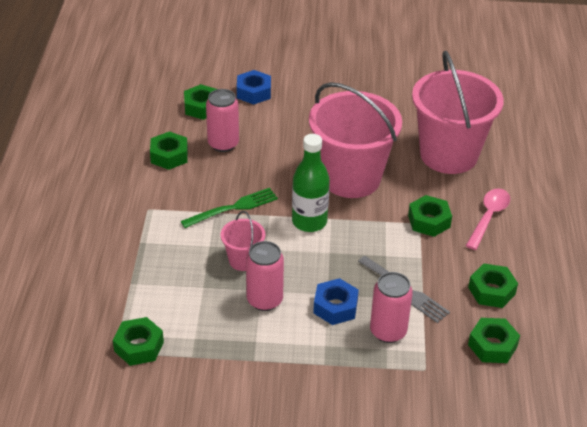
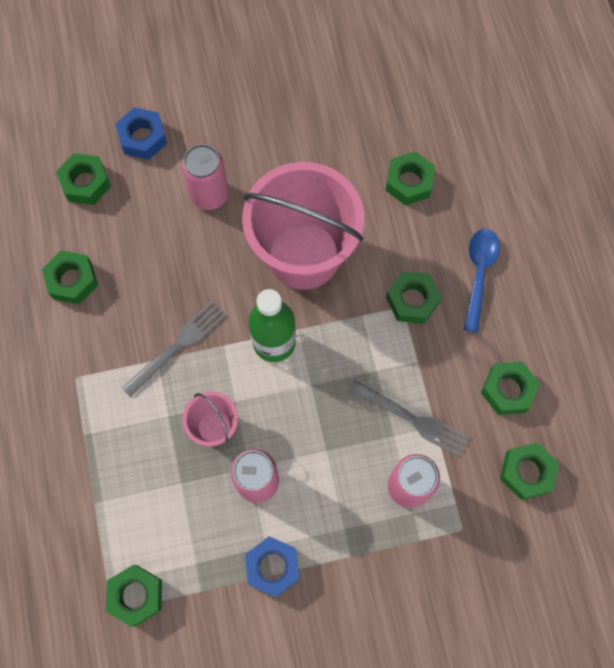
camera: 15 degrees left, 30 degrees up
green fork [181,188,278,228] -> grey fork [122,301,226,398]
pink can [206,89,239,152] -> pink can moved to [182,144,229,210]
blue nut [313,278,359,325] -> blue nut moved to [245,536,300,597]
pink bucket [412,51,504,174] -> green nut [385,151,435,206]
pink spoon [466,188,510,250] -> blue spoon [464,229,500,333]

